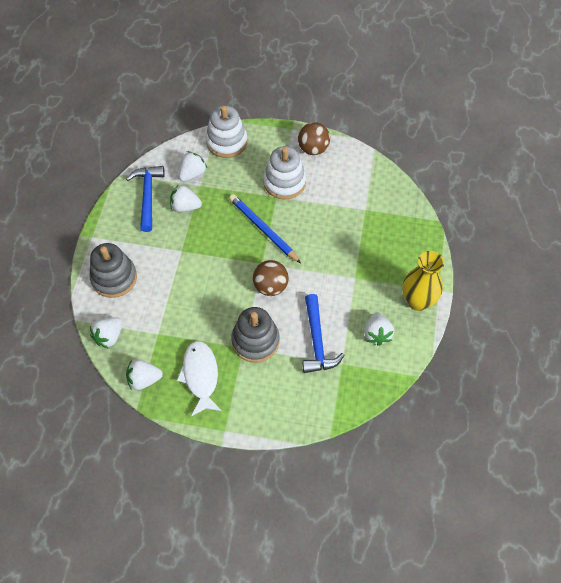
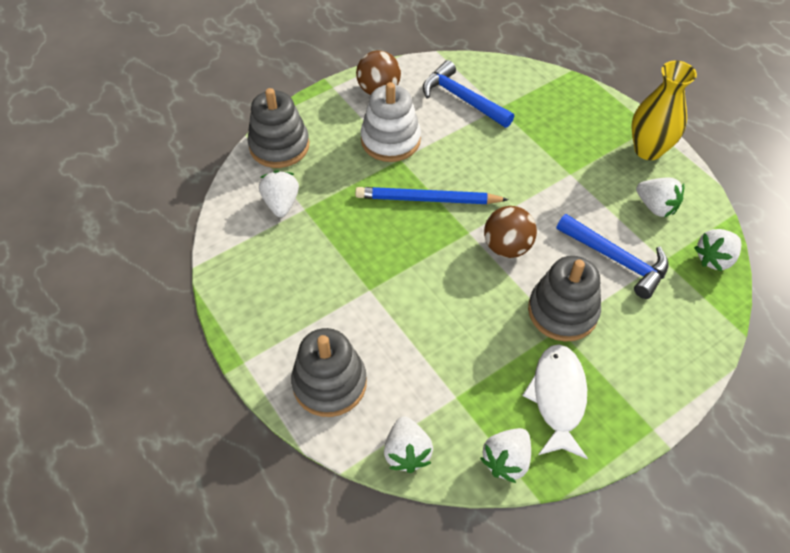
camera: 45 degrees left, 5 degrees down
blue hammer [126,166,165,232] -> blue hammer moved to [423,60,514,128]
white strawberry [170,184,202,212] -> white strawberry moved to [694,229,741,272]
white fish [177,341,222,416] -> white fish turned 60 degrees clockwise [522,344,588,459]
white stacking toy [206,106,247,158] -> grey stacking toy [247,88,309,168]

